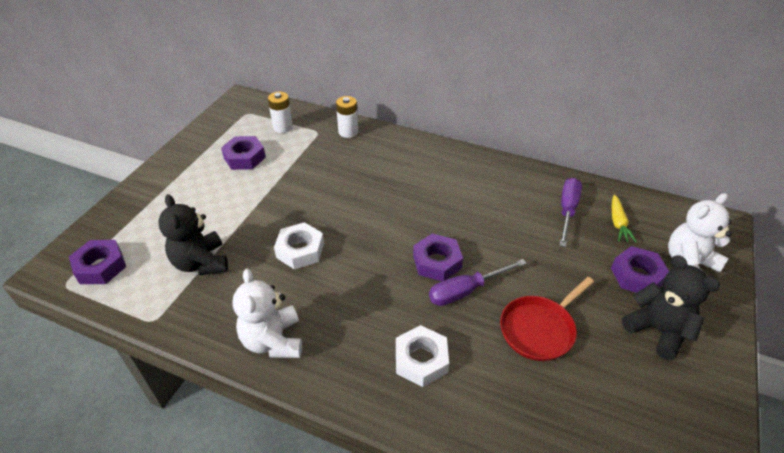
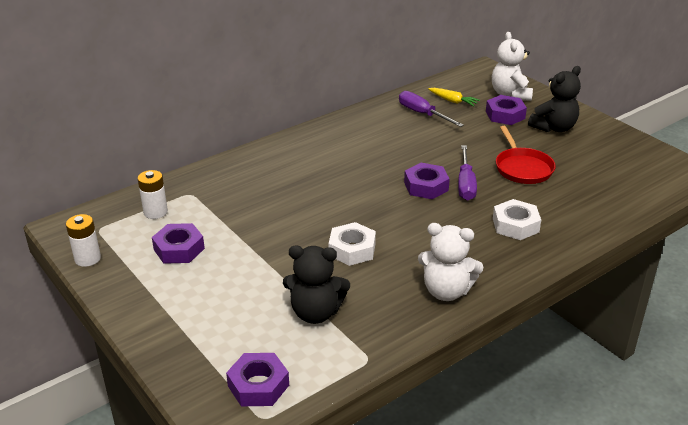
camera: 60 degrees left, 10 degrees down
white battery [336,96,358,138] -> white battery moved to [66,214,101,267]
black teddy bear [622,255,720,360] -> black teddy bear turned 150 degrees clockwise [528,66,581,132]

